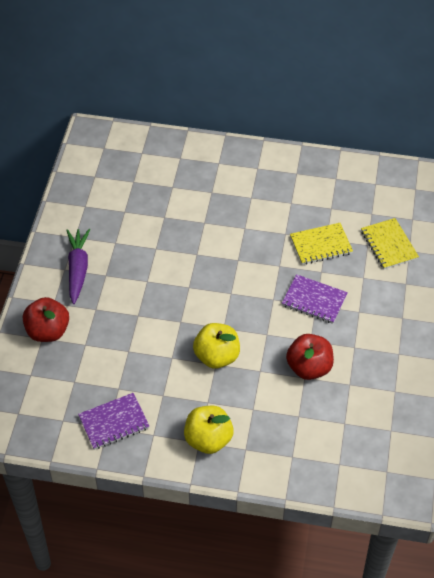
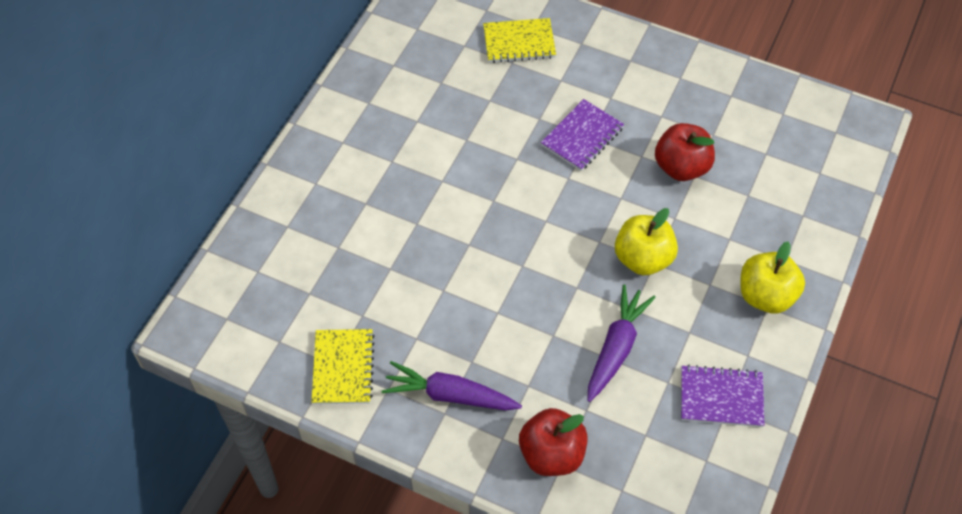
camera: 75 degrees left, 5 degrees up
purple notebook [78,393,149,450] -> purple notebook turned 75 degrees counterclockwise [681,365,764,427]
yellow notebook [290,223,353,265] -> yellow notebook moved to [311,329,375,404]
none -> purple carrot [587,284,656,402]

